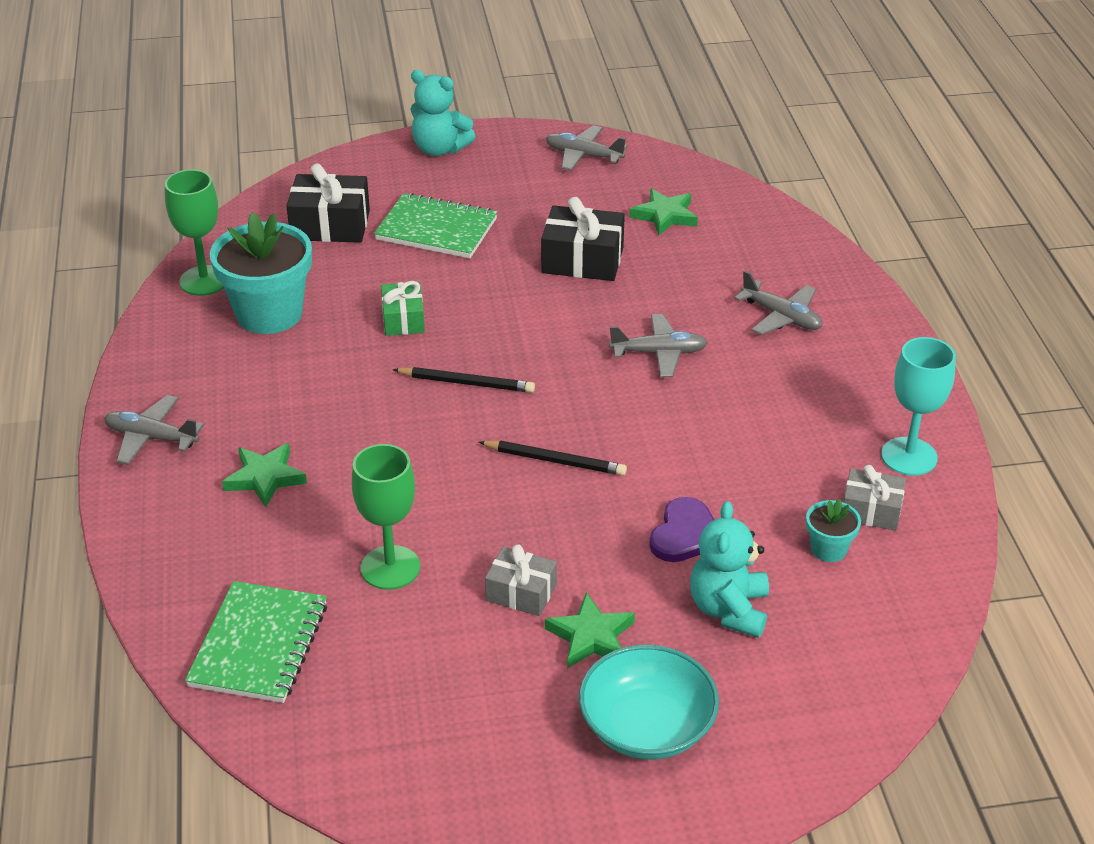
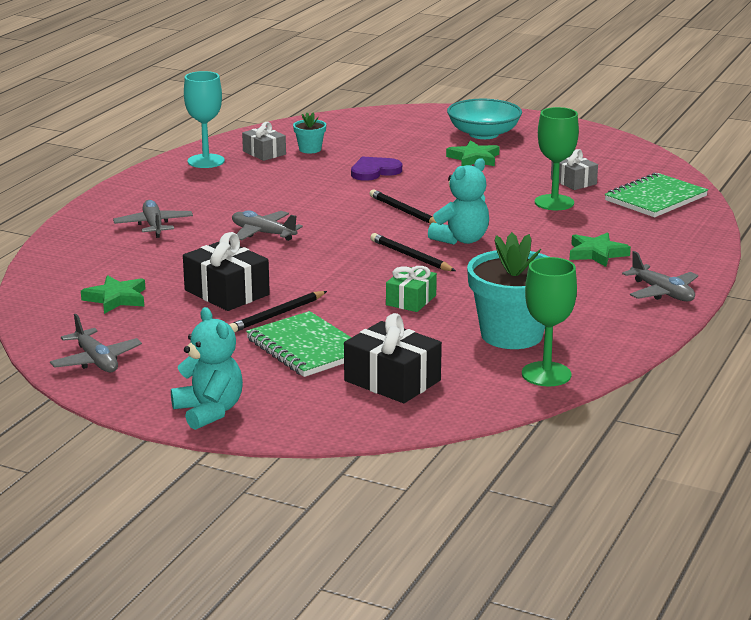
camera: 145 degrees left, 15 degrees down
grey gift [485,544,557,616] -> grey gift moved to [551,149,598,190]
turquoise teddy bear [690,501,769,638] -> turquoise teddy bear moved to [428,158,489,245]
none -> black pencil [229,291,327,332]

